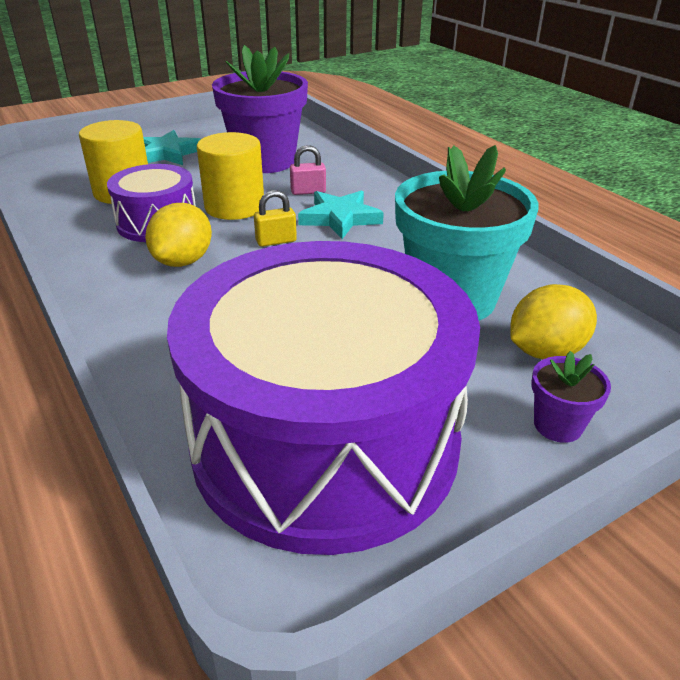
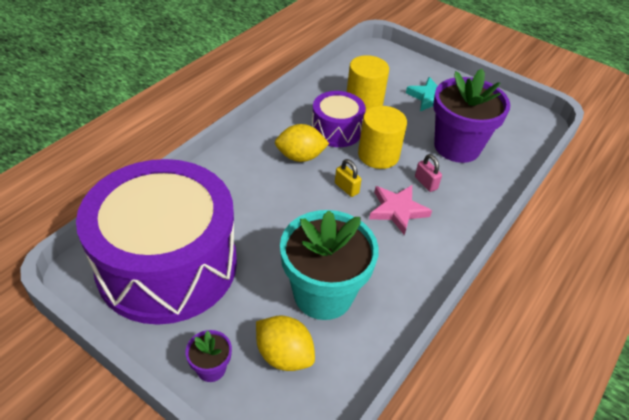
camera: 65 degrees right, 10 degrees up
turquoise star [298,190,384,239] -> pink star [369,185,432,236]

